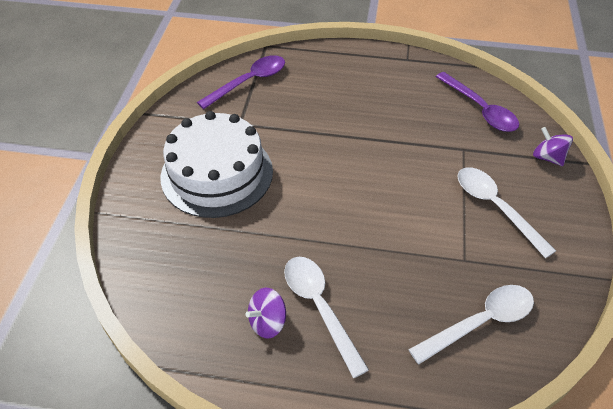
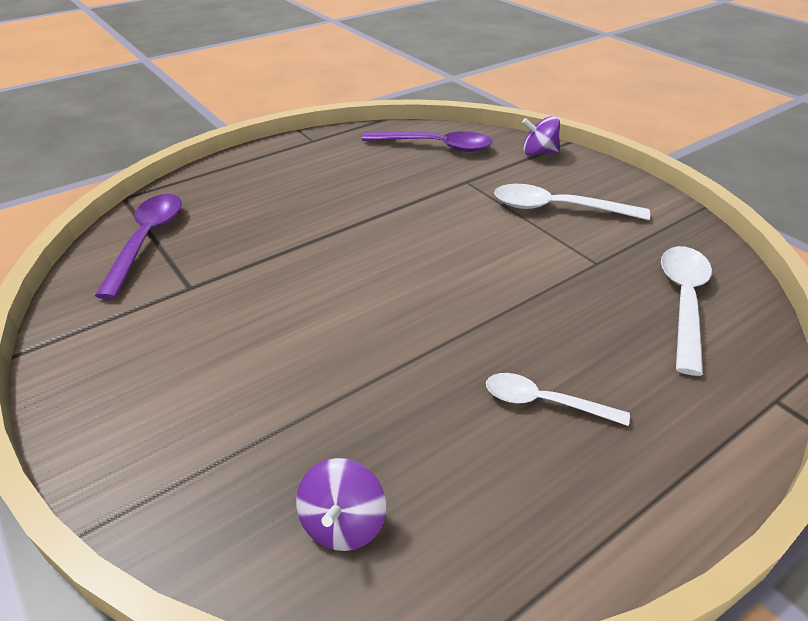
camera: 45 degrees left, 10 degrees down
white cake [161,111,273,218] -> none
purple spinning top [246,288,286,339] -> purple spinning top moved to [296,458,386,551]
white spoon [284,257,369,378] -> white spoon [486,373,630,426], size x0.65

